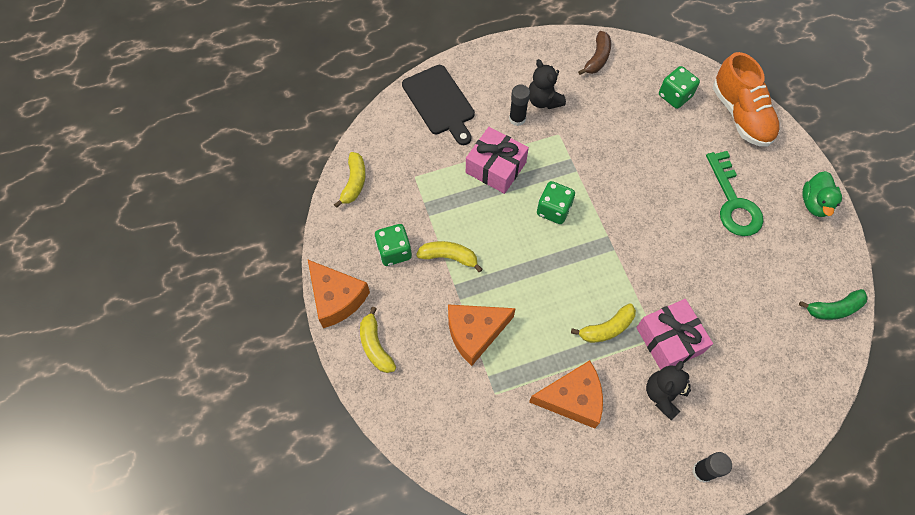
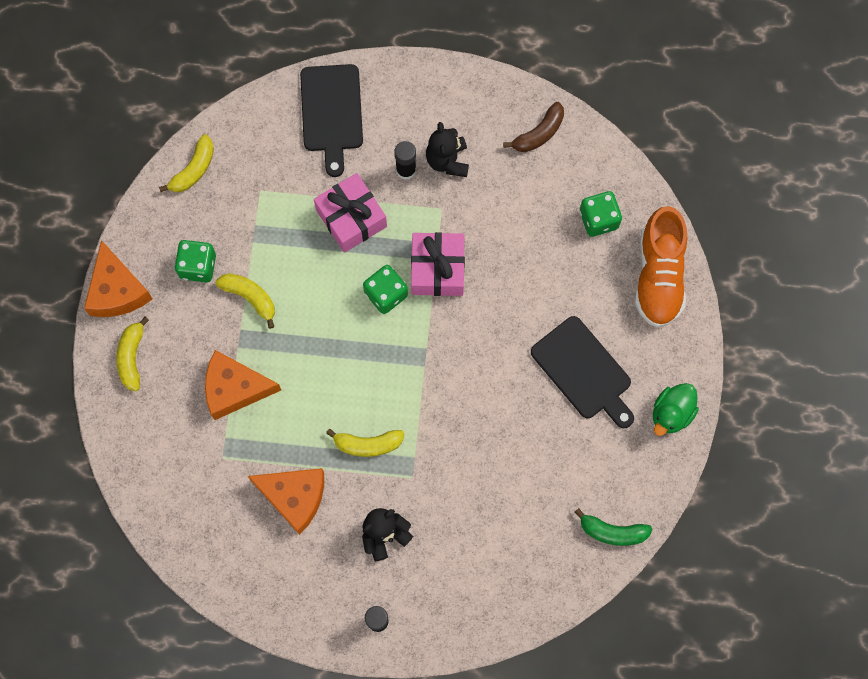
camera: 25 degrees right, 10 degrees up
pink gift [636,299,713,370] -> pink gift moved to [411,232,465,296]
green key [706,151,763,236] -> black cutting board [531,316,634,428]

